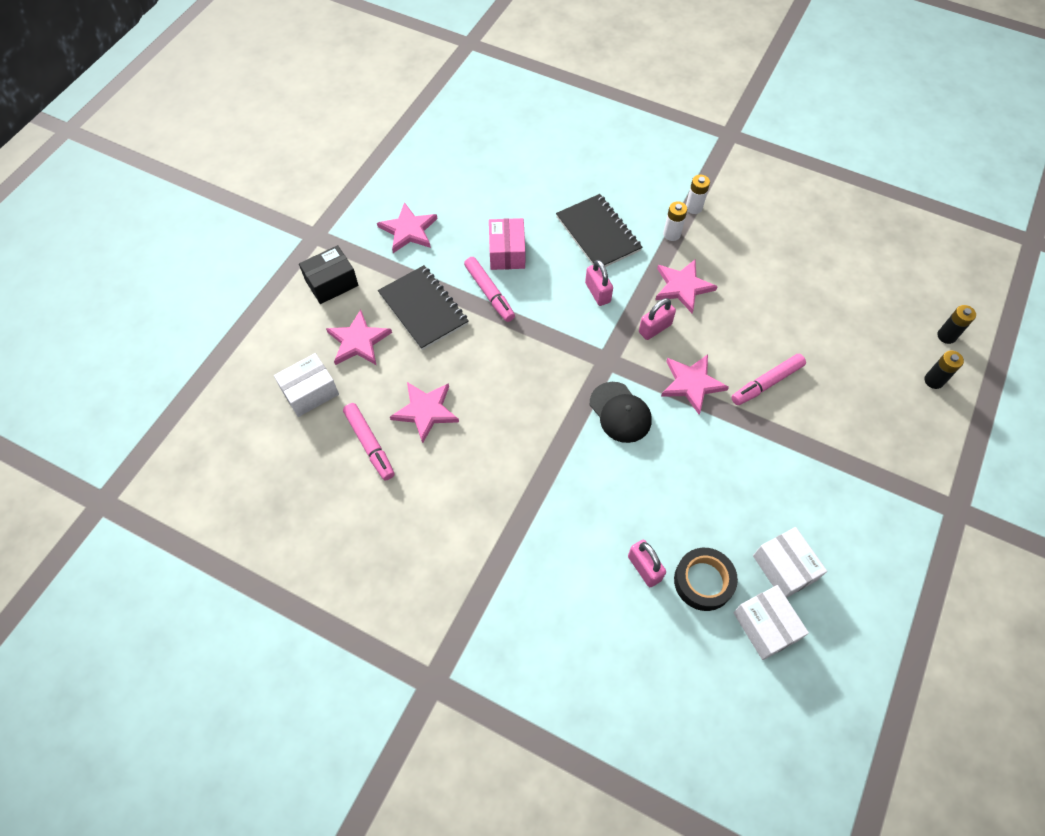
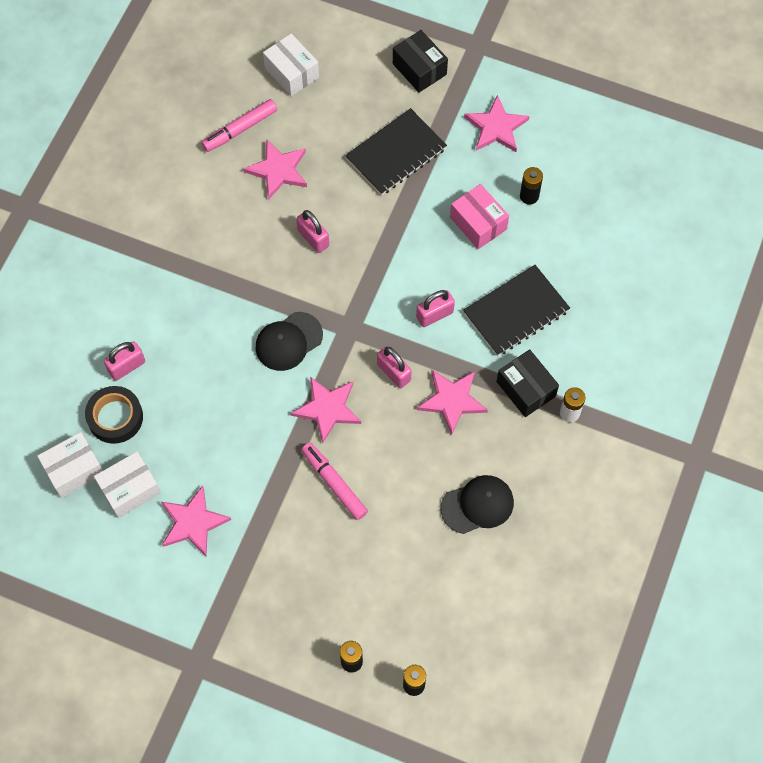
camera: 85 degrees right, 5 degrees up
pink star [326,309,392,365] -> pink star moved to [161,485,231,556]
pink marker [464,257,515,322] -> none
pink box [489,218,525,270] -> pink box turned 60 degrees clockwise [450,184,509,249]
white battery [663,202,687,241] -> black box [497,349,559,417]
none -> pink padlock [296,210,329,253]
none -> black cap [441,475,514,534]
none -> black battery [520,167,543,205]

